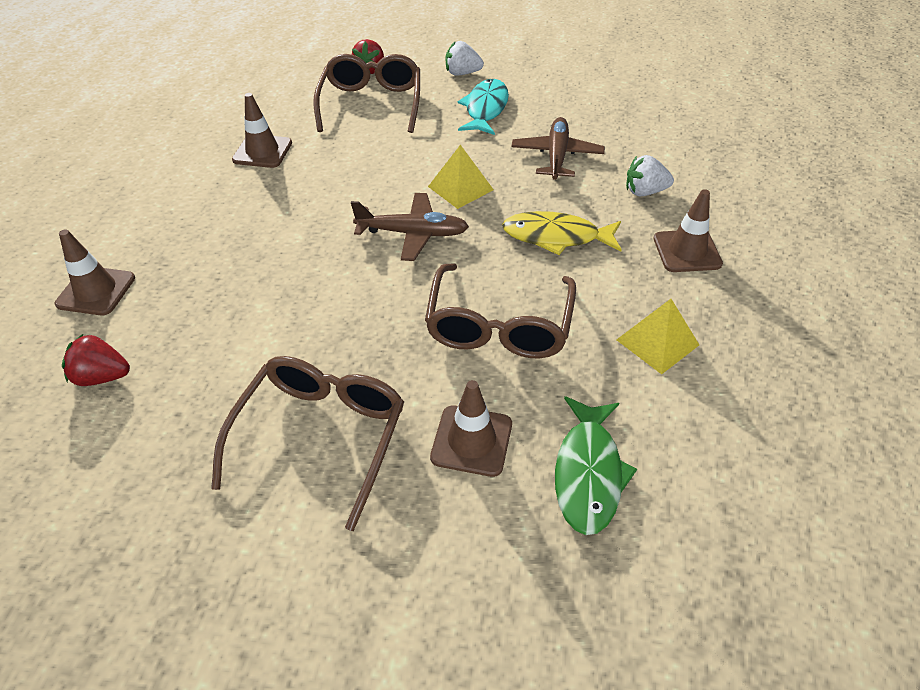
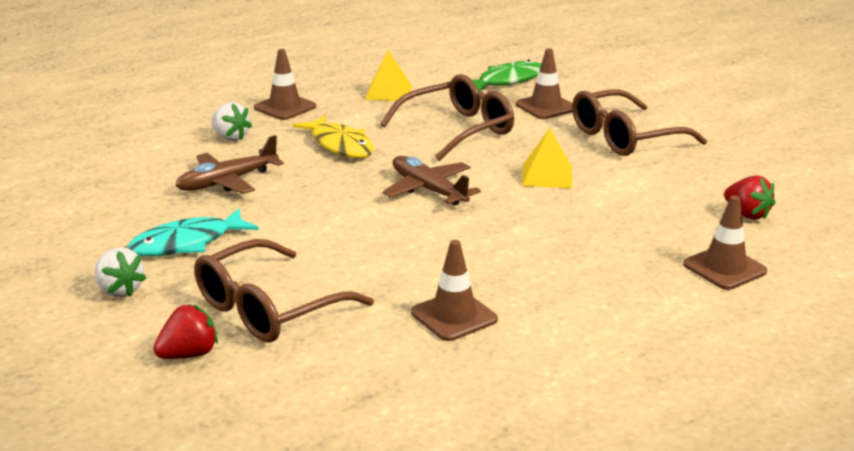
camera: 135 degrees left, 20 degrees down
yellow pyramid [428,145,494,209] -> yellow pyramid moved to [522,128,572,188]

